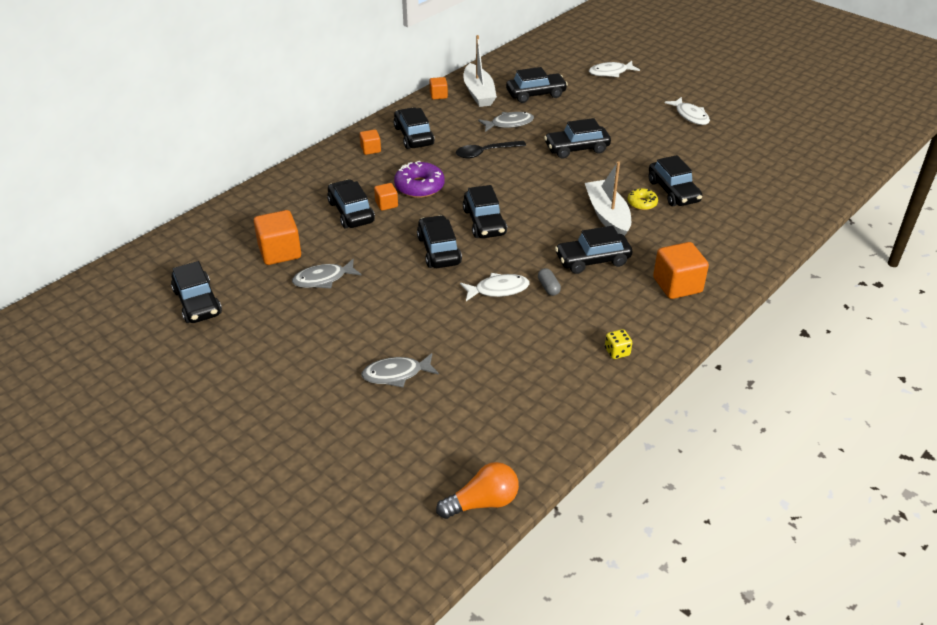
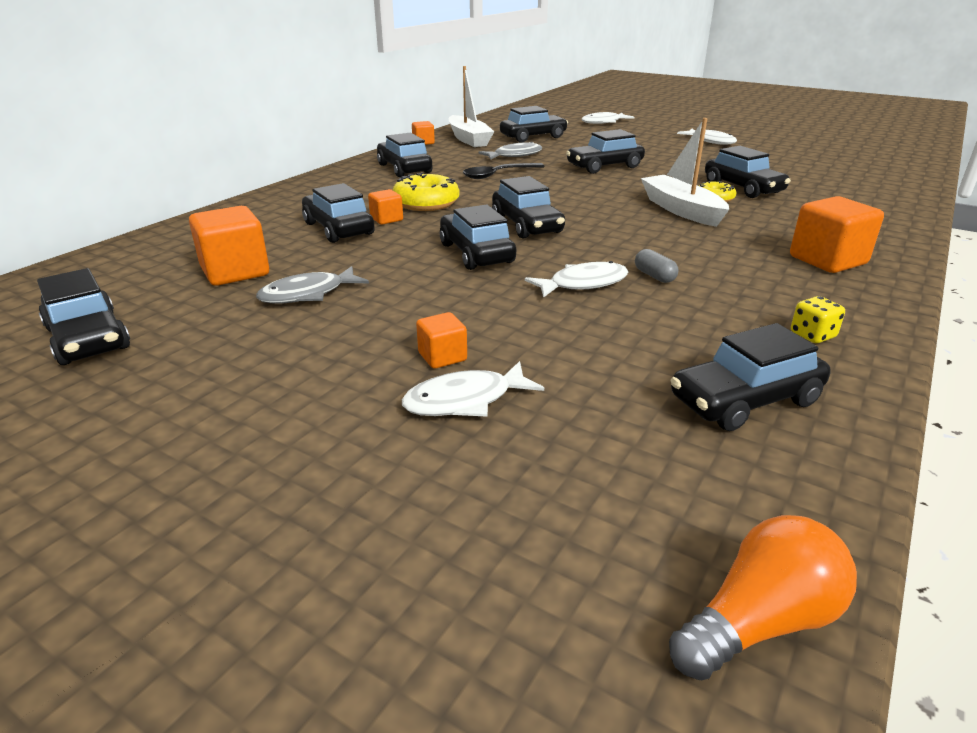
camera: 10 degrees left, 10 degrees down
orange cube [360,130,381,155] -> orange cube moved to [416,312,467,369]
grey fish [361,353,439,387] -> white fish [402,361,544,417]
purple donut [394,161,445,198] -> yellow donut [393,173,459,211]
black car [555,226,632,274] -> black car moved to [671,323,831,431]

